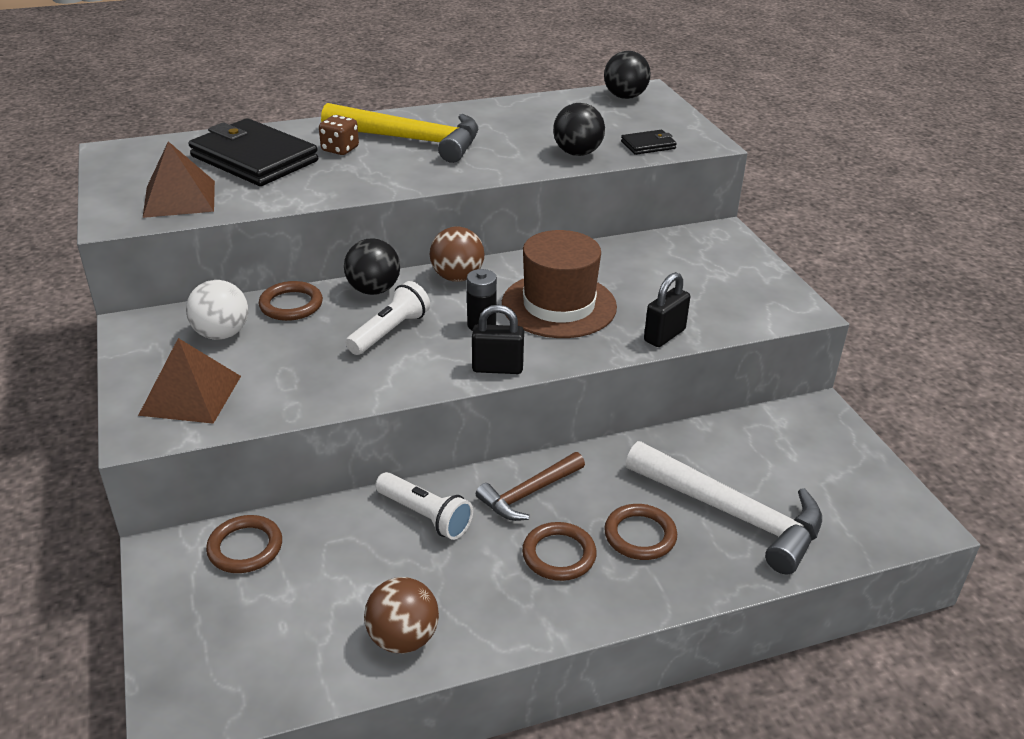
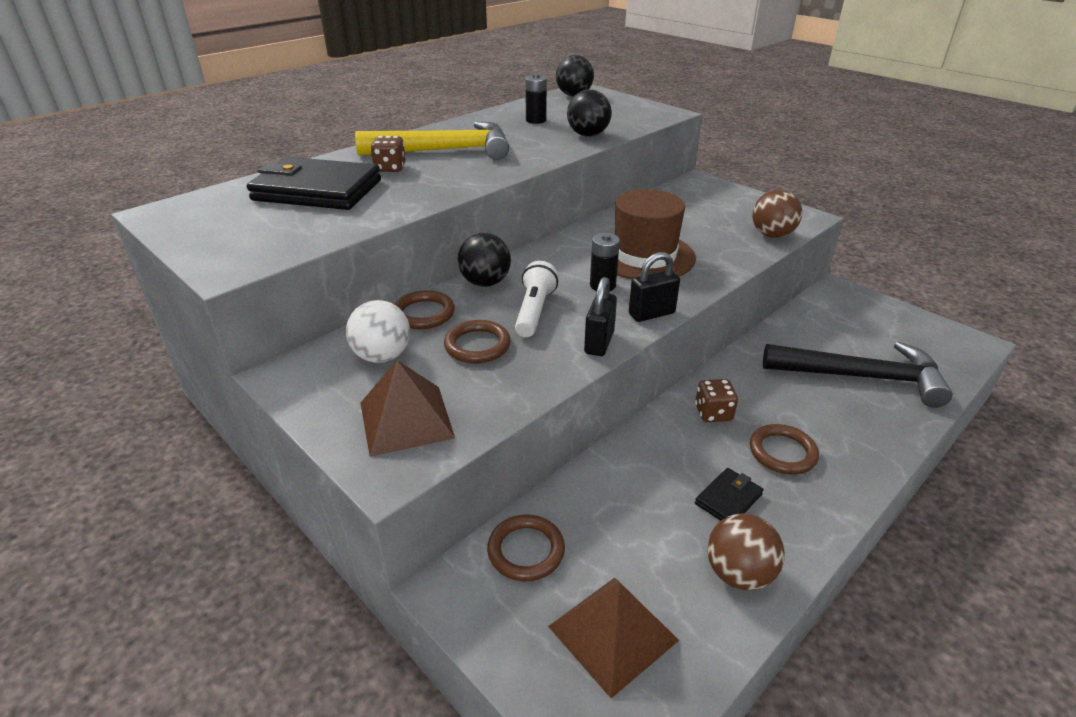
camera: 25 degrees left, 0 degrees up
brown pyramid [143,141,215,218] -> brown pyramid moved to [548,577,679,698]
white flashlight [375,472,473,540] -> none
brown ball [430,226,485,282] -> brown ball moved to [752,190,802,238]
brown hammer [476,452,585,521] -> brown dice [695,379,738,422]
brown ring [604,504,677,560] -> brown ring moved to [444,320,511,363]
black wallet [621,130,677,155] -> black wallet moved to [695,468,764,520]
white hammer [626,441,822,574] -> black hammer [763,342,953,408]
black padlock [644,272,690,347] -> black padlock moved to [584,277,617,356]
none -> black battery [525,73,547,124]

